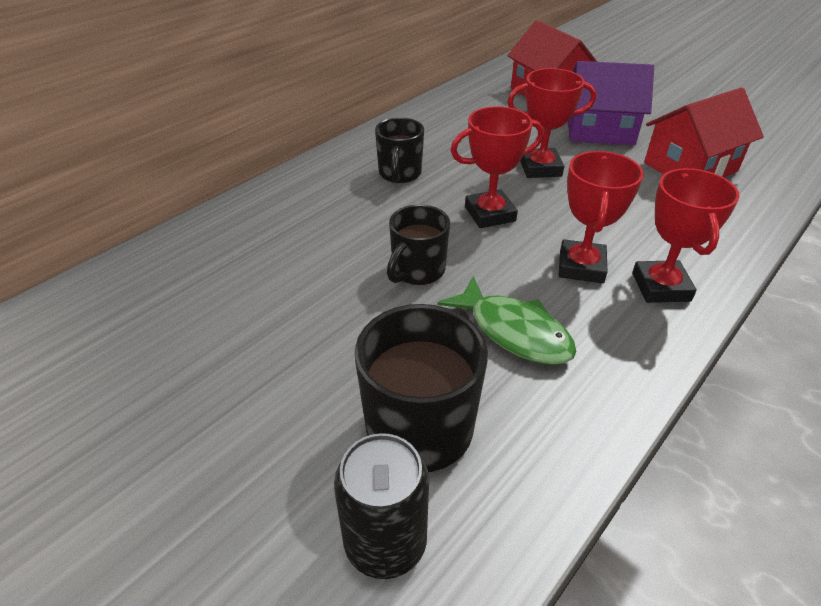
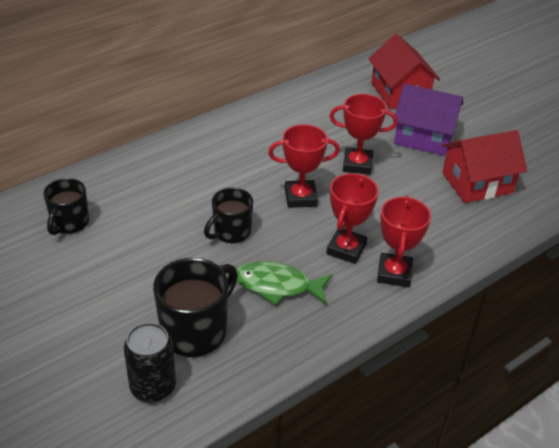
camera: 10 degrees right, 0 degrees up
black mug [375,117,424,183] -> black mug moved to [44,178,89,235]
green fish [437,276,577,365] -> green fish turned 135 degrees clockwise [236,261,332,305]

